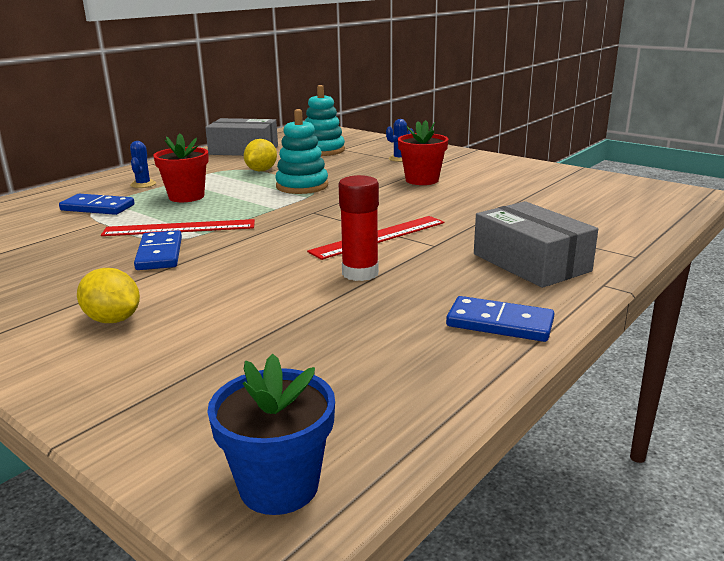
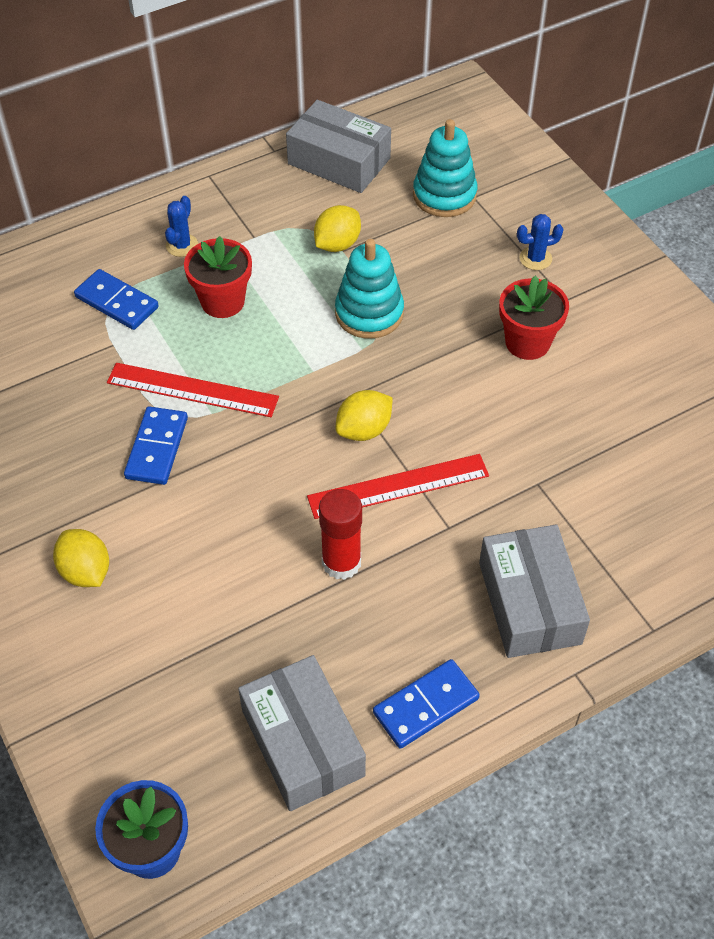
camera: 20 degrees right, 30 degrees up
blue domino [446,296,555,342] -> blue domino turned 75 degrees counterclockwise [373,659,480,749]
none -> grey box [238,655,366,811]
none -> yellow lemon [336,390,393,441]

